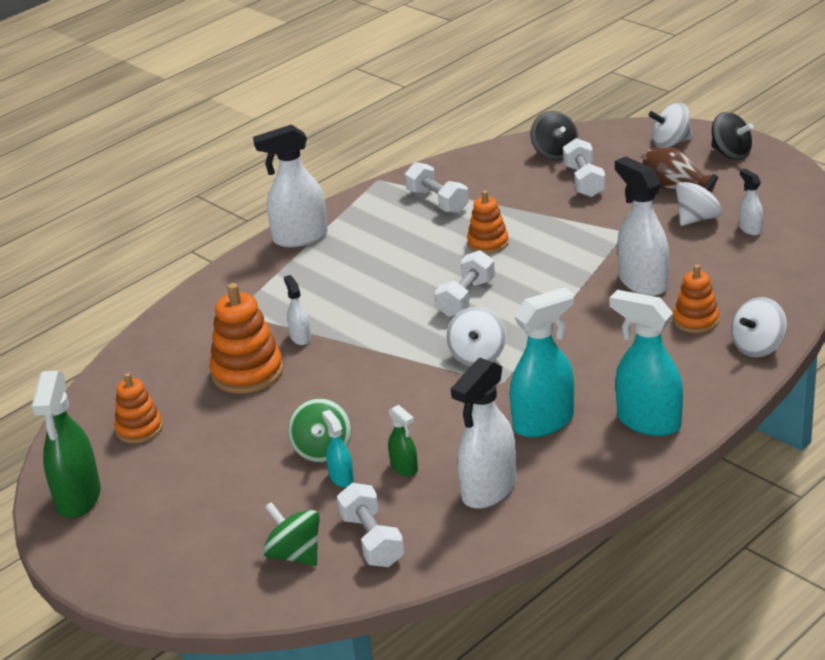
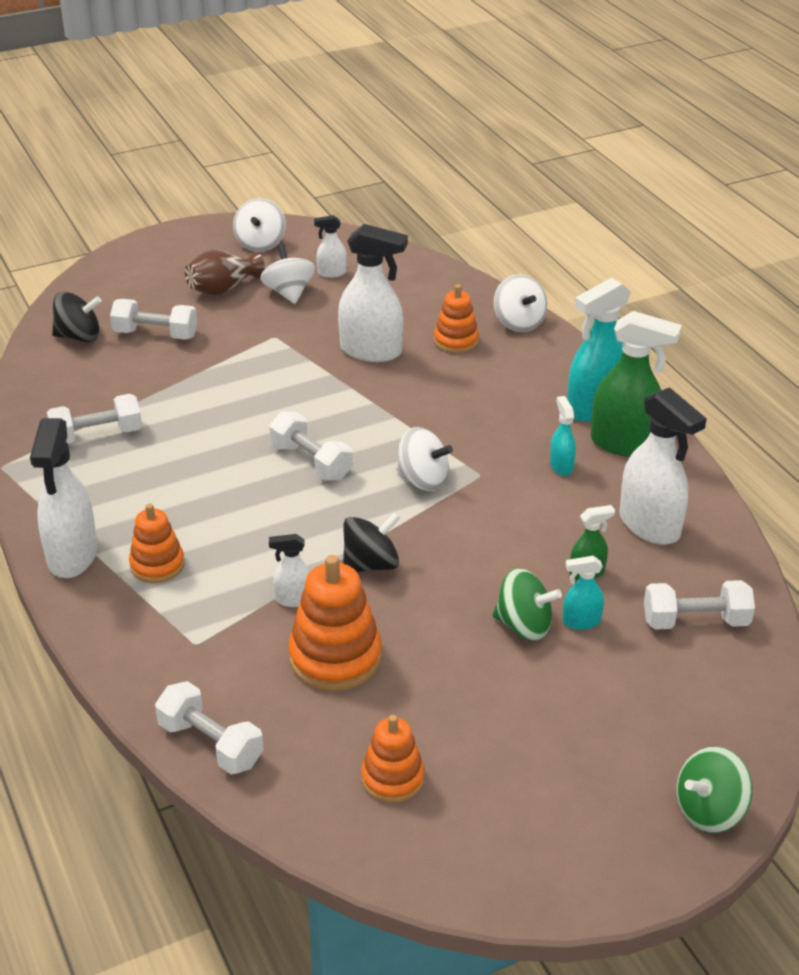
camera: 75 degrees left, 5 degrees up
green spray bottle [31,371,101,518] -> green spray bottle moved to [591,311,682,457]
green spinning top [263,502,320,566] -> green spinning top moved to [676,746,753,833]
orange stacking toy [467,190,509,254] -> orange stacking toy moved to [129,503,185,583]
turquoise spray bottle [510,287,574,438] -> turquoise spray bottle [550,396,576,476], size x0.50
white spray bottle [615,156,669,296] -> white spray bottle turned 150 degrees counterclockwise [338,224,408,362]
white spinning top [649,103,693,148] -> white spinning top moved to [233,198,286,252]
black spinning top [711,112,754,160] -> black spinning top moved to [343,512,401,572]
none -> white dumbbell [155,681,264,774]

